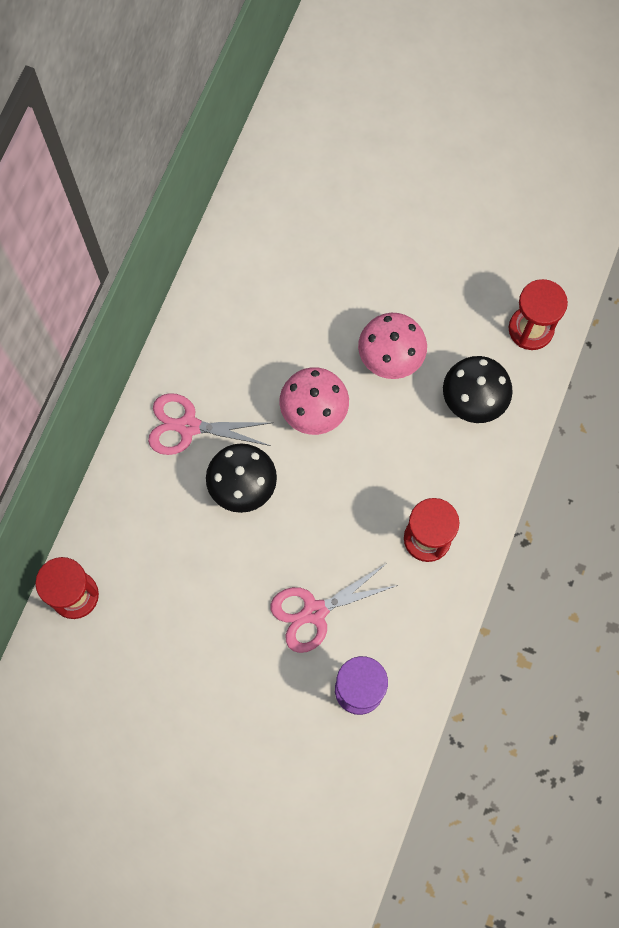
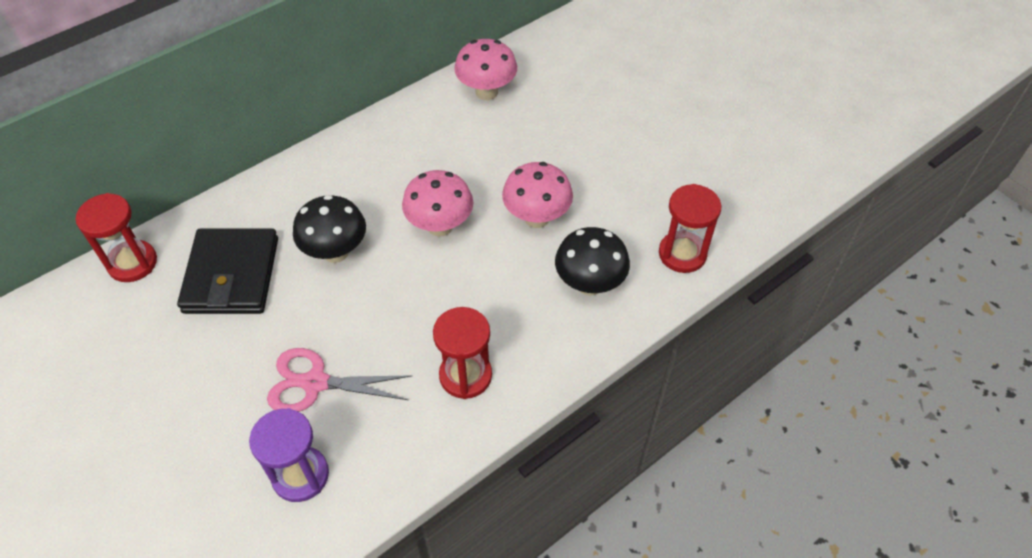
camera: 30 degrees right, 20 degrees down
pink scissors [148,393,271,455] -> none
none -> black wallet [177,228,278,314]
none -> pink mushroom [454,39,517,100]

